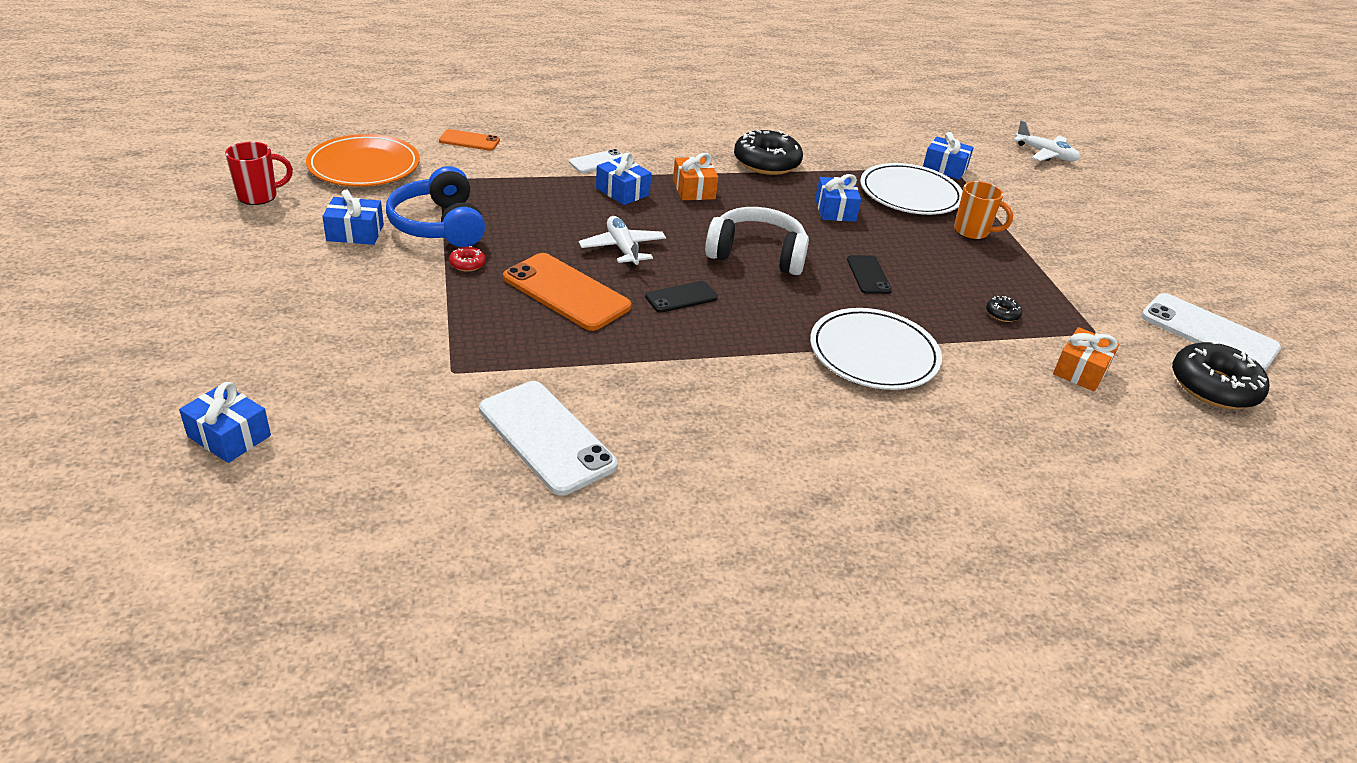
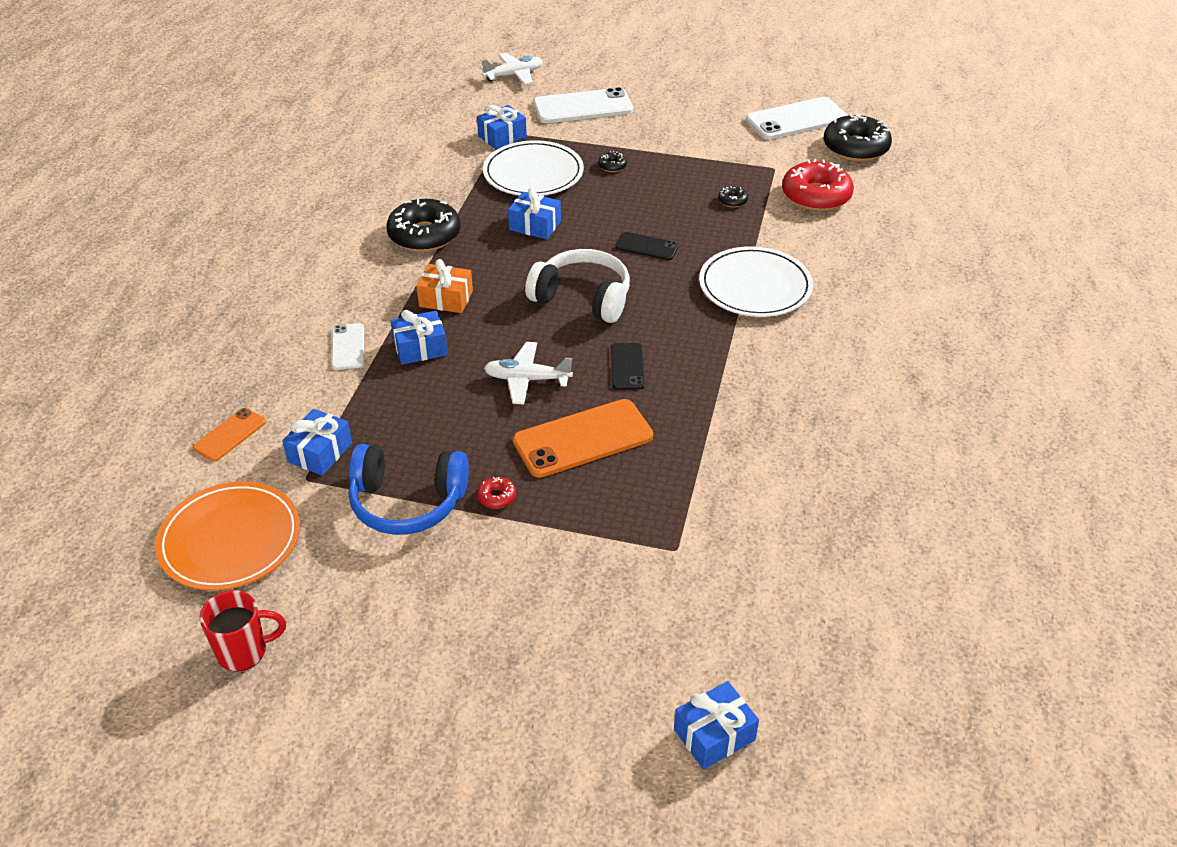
camera: 60 degrees left, 5 degrees up
red mug [225,142,293,205] -> red mug turned 75 degrees clockwise [199,590,286,672]
blue gift [322,190,384,245] -> blue gift moved to [282,409,352,476]
white phone [479,381,618,496] -> white phone moved to [533,87,633,123]
white headphones [705,207,809,275] -> white headphones turned 75 degrees clockwise [525,249,630,323]
orange mug [954,181,1013,240] -> black donut [598,151,627,172]
orange gift [1053,327,1119,392] -> red donut [782,159,854,211]

